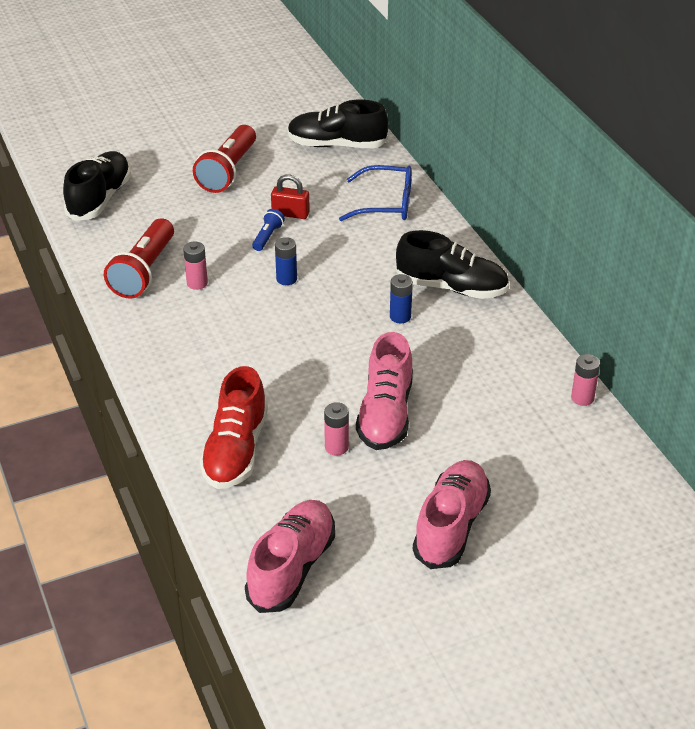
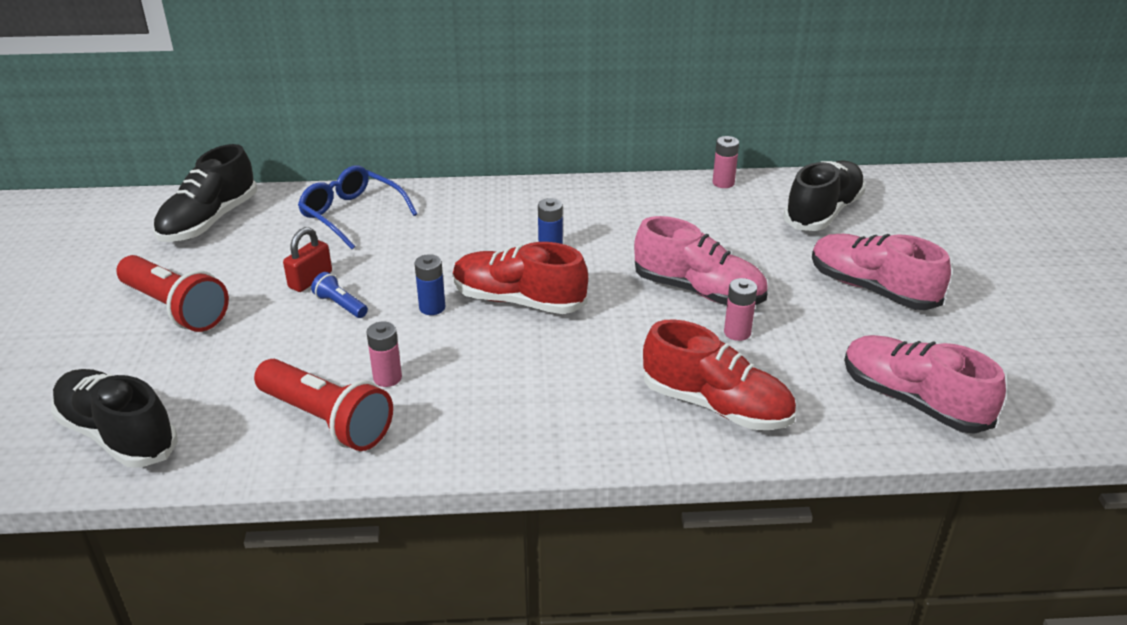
camera: 70 degrees left, 5 degrees down
blue glasses [339,165,412,221] -> blue glasses turned 75 degrees counterclockwise [298,165,417,249]
black shoe [396,230,509,299] -> black shoe moved to [783,161,866,231]
none -> red shoe [453,242,588,314]

